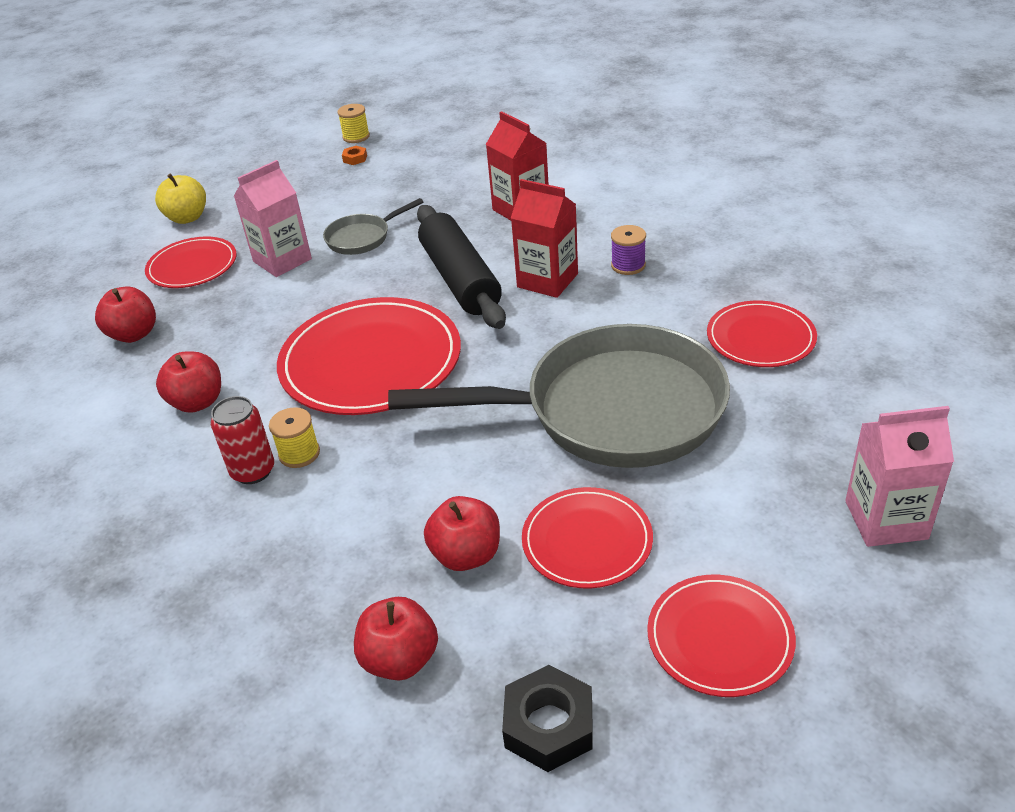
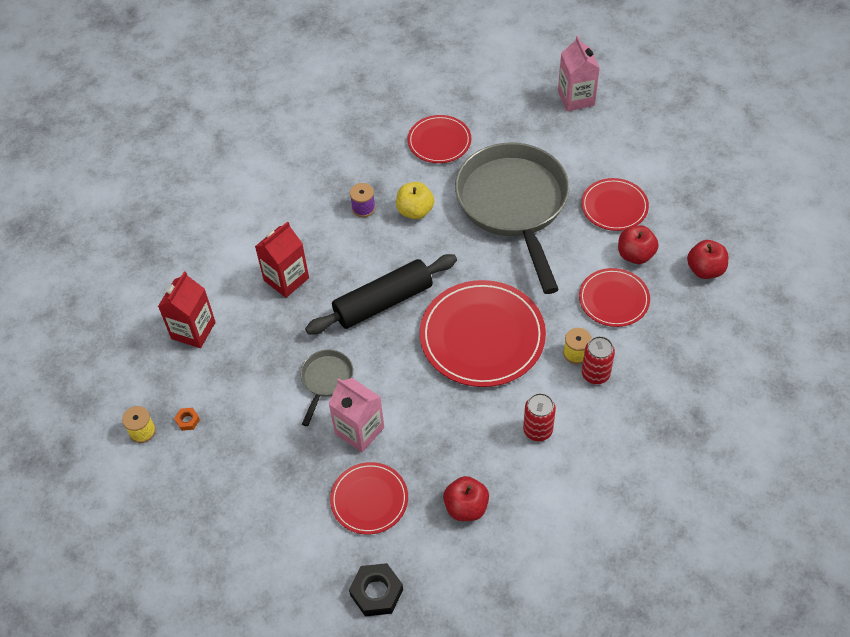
camera: 100 degrees left, 15 degrees up
yellow apple [155,173,206,224] -> yellow apple moved to [396,182,435,219]
red apple [156,351,221,413] -> red can [523,393,556,441]
grey pan [323,198,424,255] -> grey pan turned 120 degrees counterclockwise [300,350,353,426]
black nut [502,665,593,772] -> black nut moved to [349,563,403,616]
red carton [511,179,578,298] -> red carton moved to [158,271,216,348]
red plate [647,575,796,697] -> red plate moved to [579,268,650,327]

